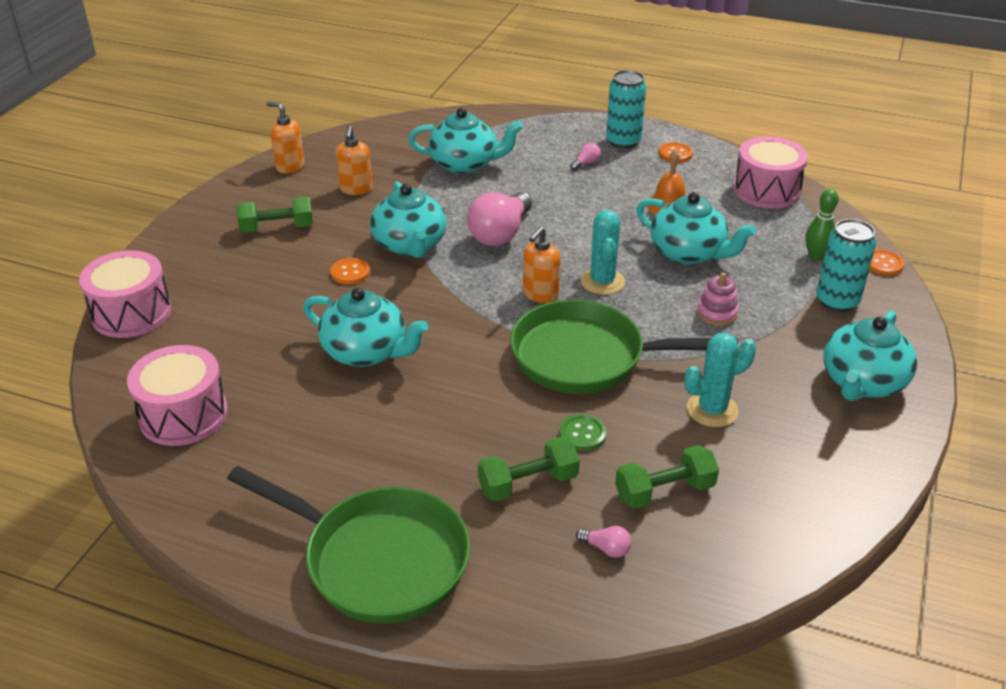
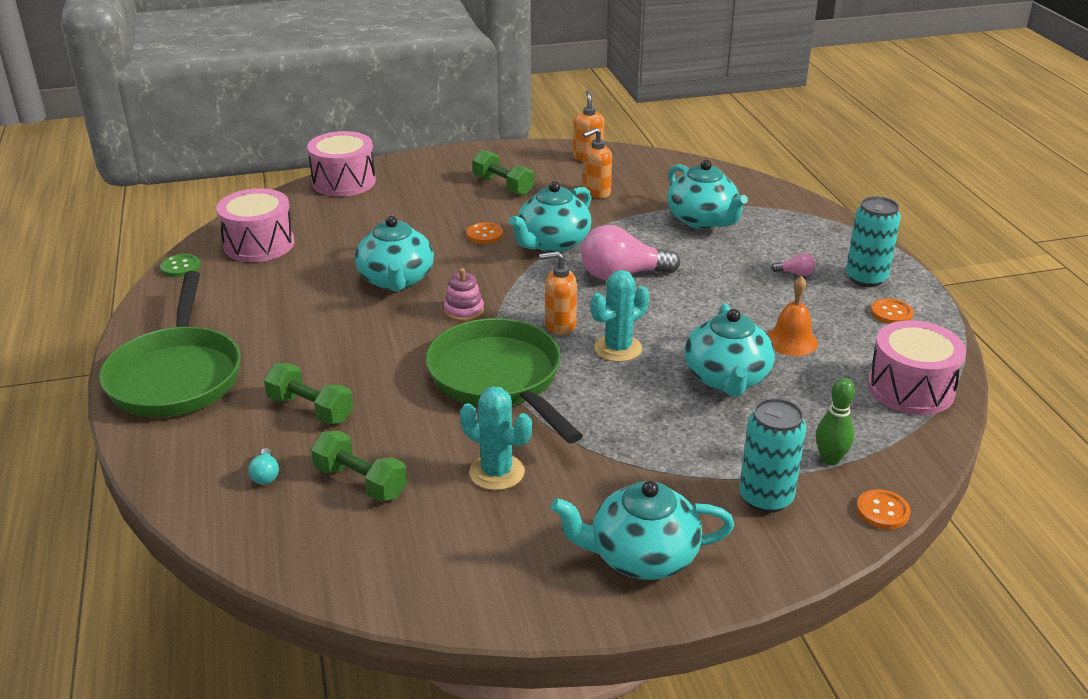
camera: 55 degrees right, 5 degrees down
green button [559,414,606,451] -> green button moved to [160,254,201,277]
pink light bulb [576,526,631,558] -> turquoise light bulb [248,448,279,484]
pink stacking toy [697,272,739,326] -> pink stacking toy moved to [444,268,484,322]

